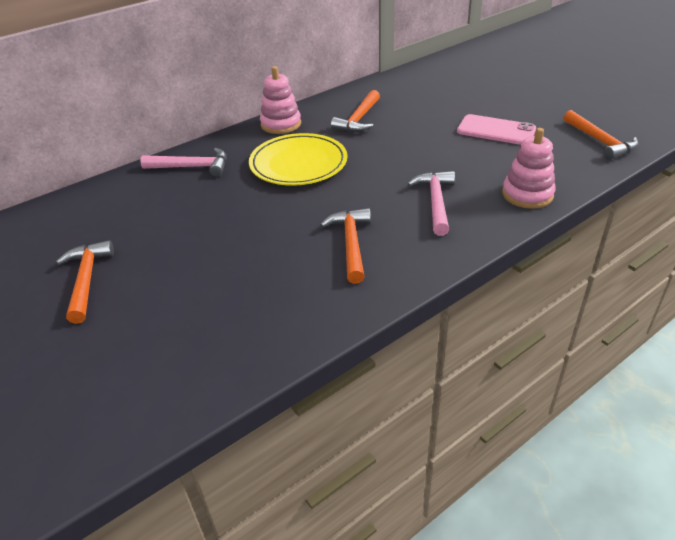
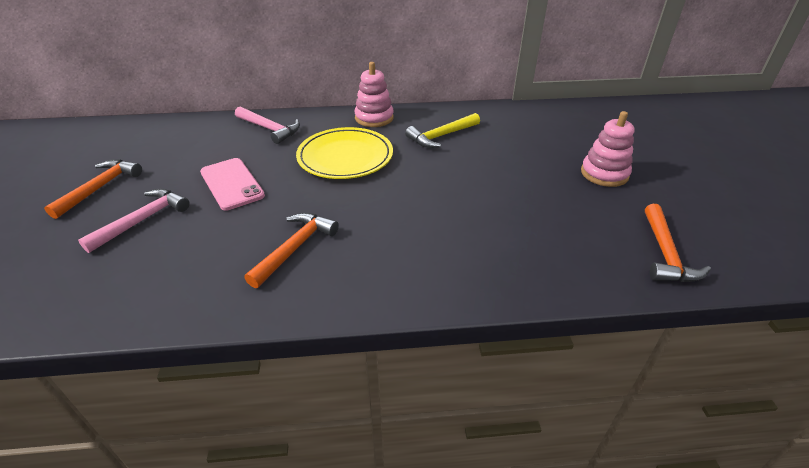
camera: 30 degrees right, 0 degrees up
orange hammer [331,90,380,132] -> yellow hammer [405,113,480,148]
pink hammer [407,171,455,236] -> pink hammer moved to [78,189,190,253]
pink phone [457,114,536,145] -> pink phone moved to [200,158,265,211]
pink stacking toy [502,128,556,209] -> pink stacking toy moved to [581,111,634,187]

